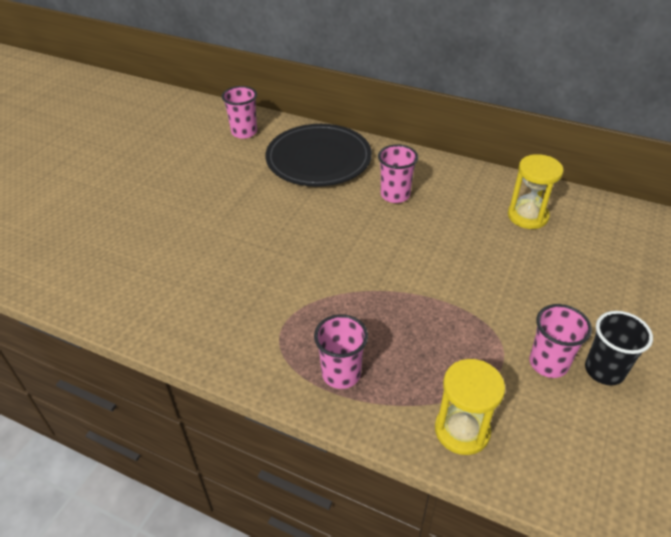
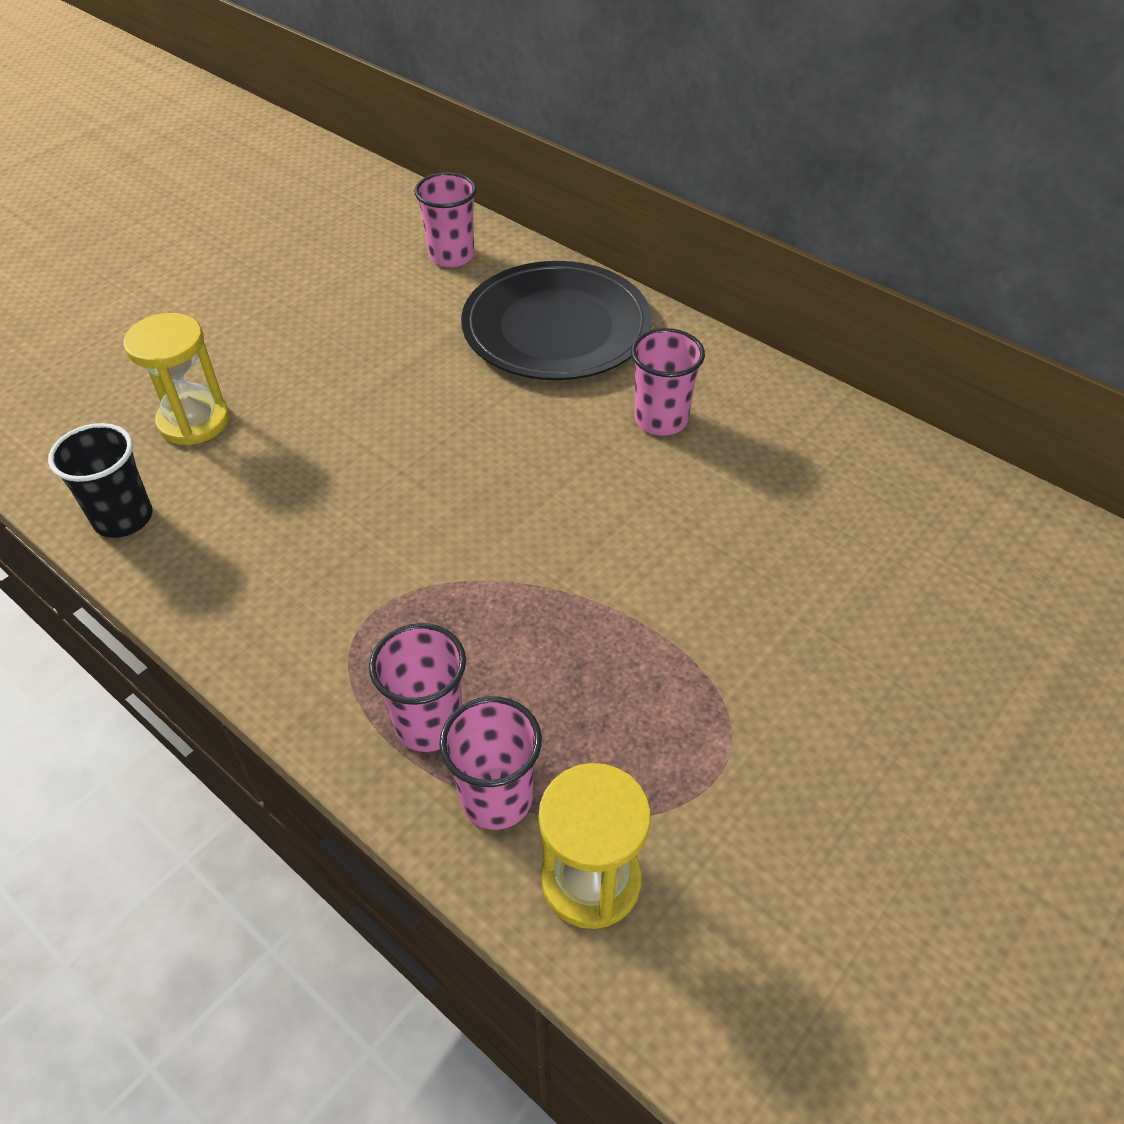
camera: 15 degrees right, 5 degrees up
yellow hourglass [508,154,564,229] -> yellow hourglass moved to [123,313,229,445]
pink cup [529,304,592,378] -> pink cup moved to [439,696,542,830]
black cup [585,311,653,386] -> black cup moved to [48,423,152,538]

